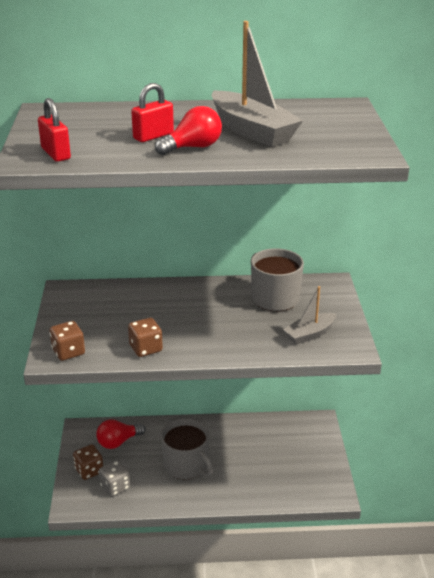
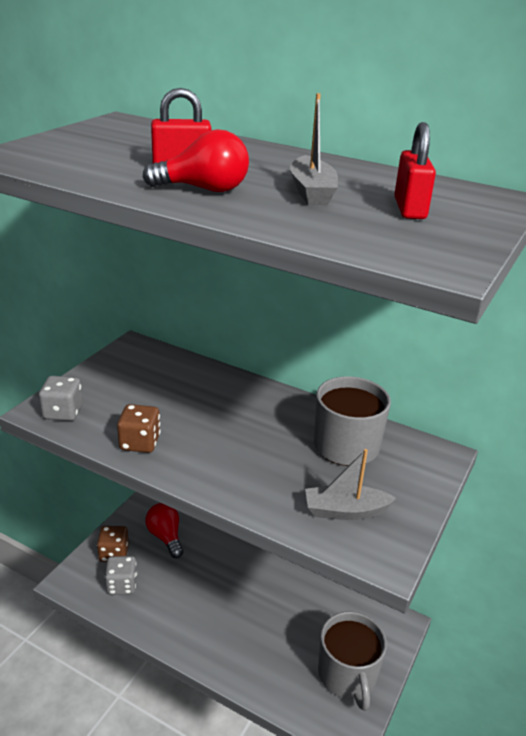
camera: 30 degrees right, 0 degrees up
red padlock [38,98,71,162] -> red padlock moved to [395,122,436,219]
brown dice [49,321,85,361] -> grey dice [39,376,83,421]
red light bulb [96,419,146,449] -> red light bulb turned 60 degrees clockwise [145,503,183,558]
grey mug [161,418,213,479] -> grey mug moved to [318,611,387,711]
grey boat [212,21,303,147] -> grey boat [290,93,338,205], size x0.58

